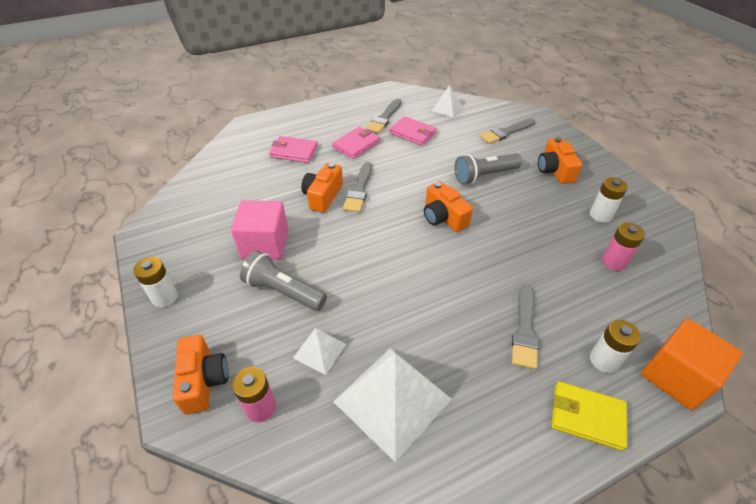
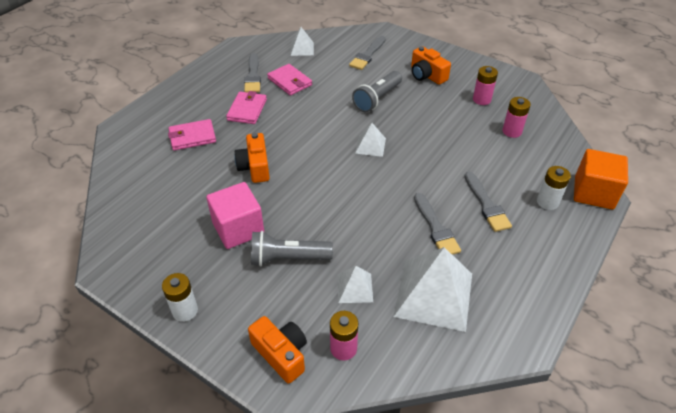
camera: 30 degrees left, 0 degrees up
grey brush [343,162,372,212] -> grey brush moved to [414,193,461,255]
pink wallet [389,116,437,146] -> pink wallet turned 45 degrees clockwise [267,64,312,96]
orange camera [424,181,473,232] -> white pyramid [355,123,386,157]
yellow wallet [551,381,627,451] -> none
white battery [590,177,628,223] -> pink battery [473,66,498,105]

